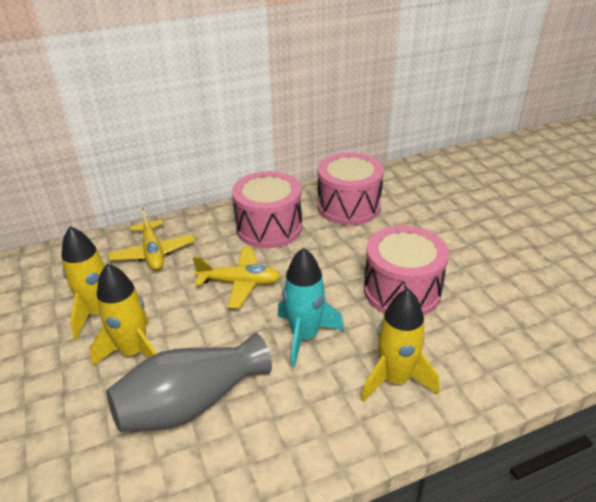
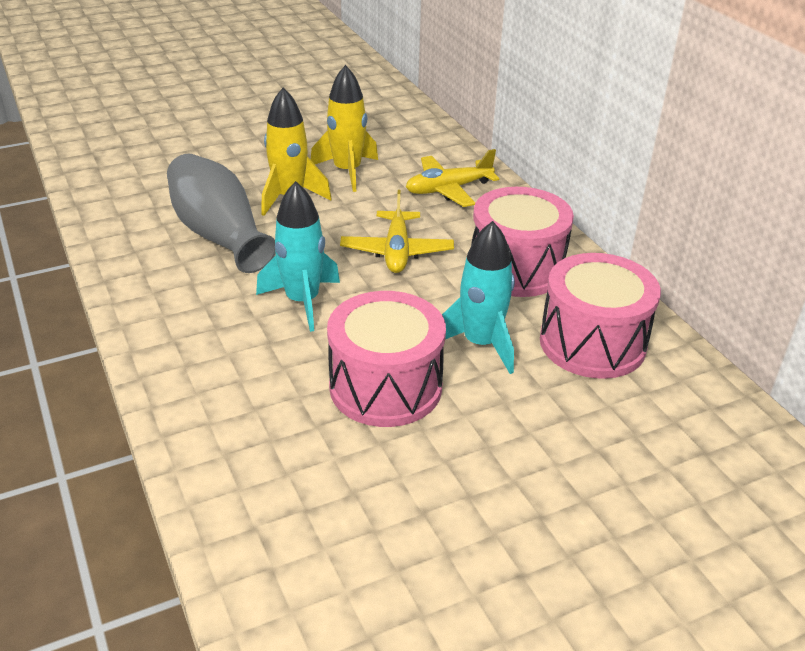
camera: 85 degrees right, 0 degrees up
yellow rocket [361,289,439,402] -> none
none -> turquoise rocket [442,221,515,374]

